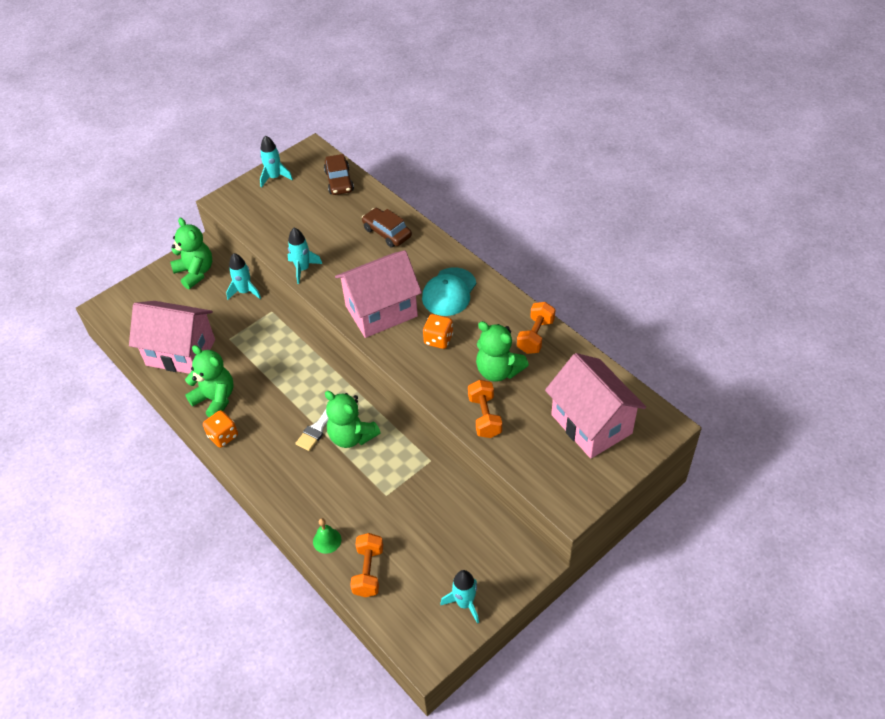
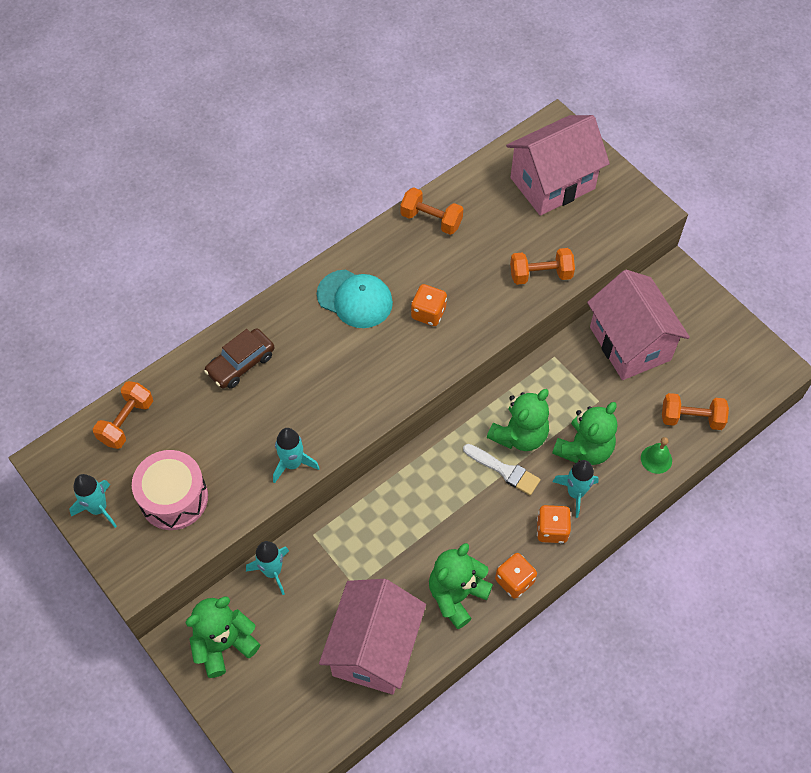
camera: 90 degrees left, 10 degrees up
brown car [324,154,354,195] -> orange dumbbell [93,381,153,449]
pink house [335,250,422,338] -> pink house moved to [587,270,690,380]
turquoise rocket [440,570,479,624] -> turquoise rocket moved to [552,460,599,518]
green teddy bear [476,321,529,382] -> green teddy bear moved to [552,402,617,465]
none -> pink drum [132,450,208,530]
none -> orange dice [537,505,571,543]

